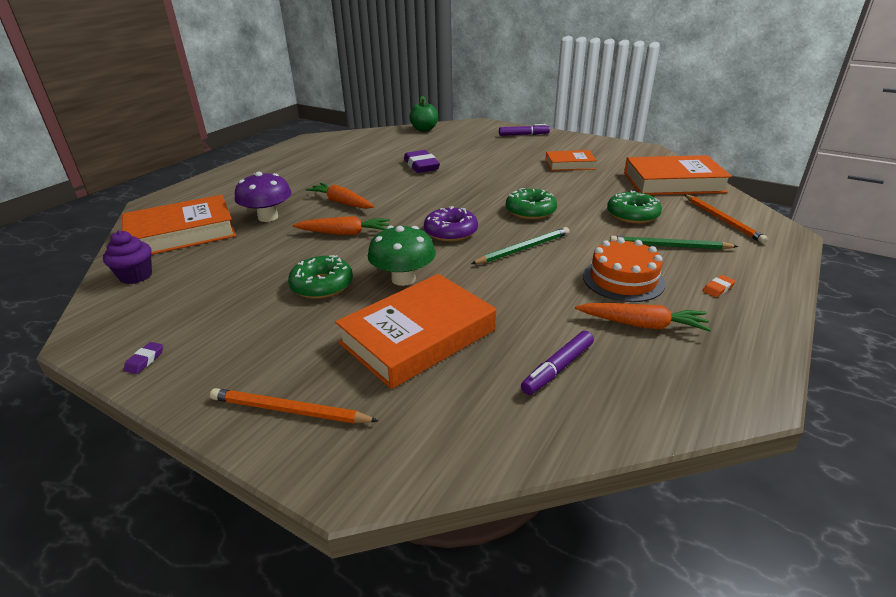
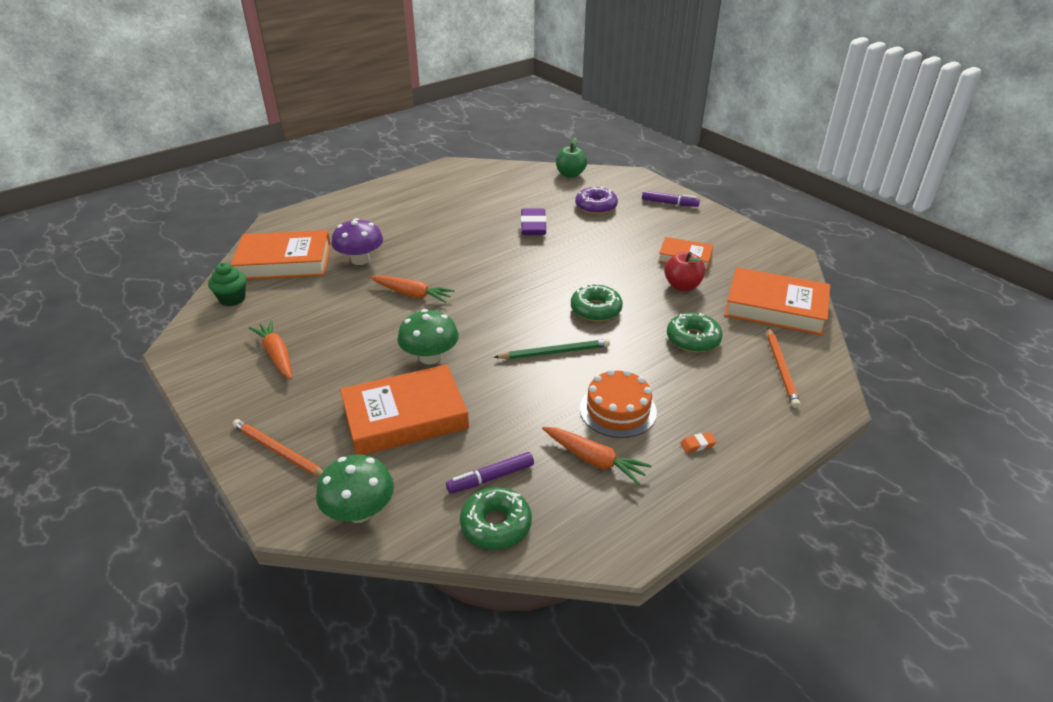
camera: 20 degrees right, 5 degrees up
purple cupcake [103,231,152,284] -> green cupcake [208,263,246,306]
purple eraser [124,342,163,374] -> none
green donut [288,255,353,299] -> green donut moved to [460,487,532,549]
orange carrot [305,183,374,209] -> orange carrot moved to [249,320,292,379]
purple donut [424,206,478,242] -> purple donut moved to [575,187,618,214]
green pencil [610,236,739,250] -> none
none -> green mushroom [316,454,394,523]
none -> red apple [664,252,705,291]

